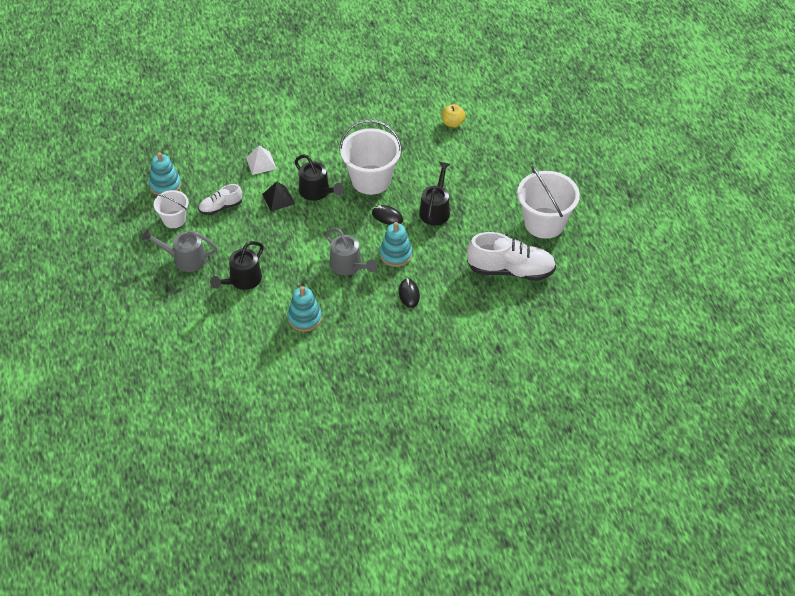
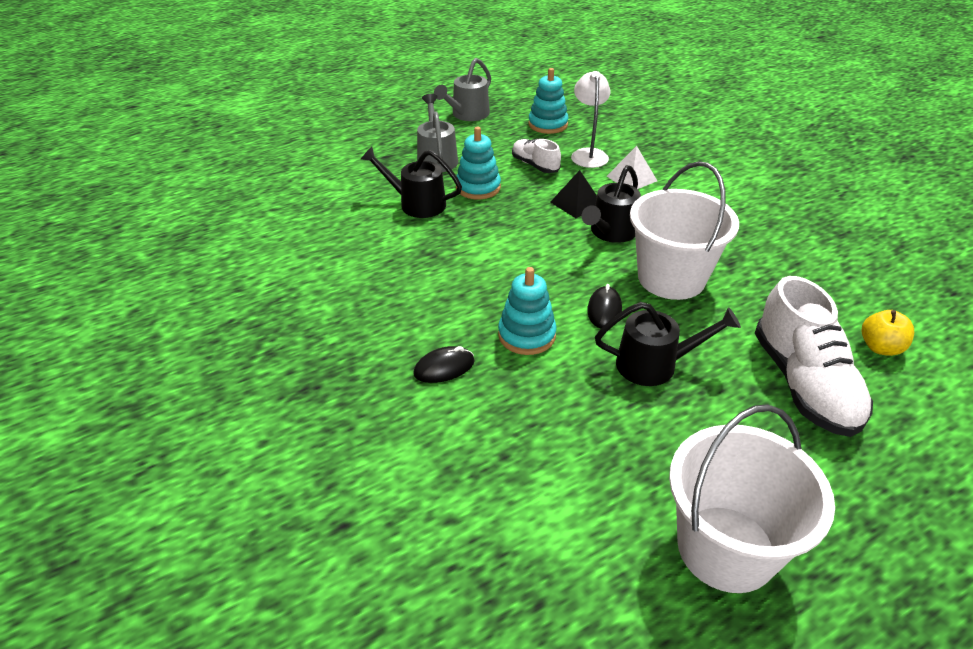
camera: 75 degrees right, 10 degrees down
white bucket [154,190,189,228] -> none
turquoise stacking toy [288,286,322,332] -> turquoise stacking toy moved to [456,127,501,199]
grey watering can [326,228,377,275] -> grey watering can moved to [434,58,491,121]
white shoe [467,232,556,281] -> white shoe moved to [755,276,873,437]
none -> white lamp [571,71,610,168]

